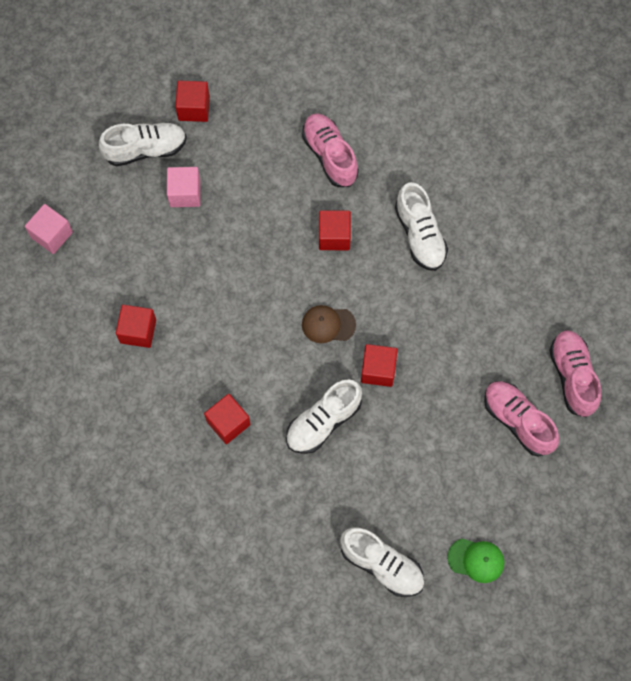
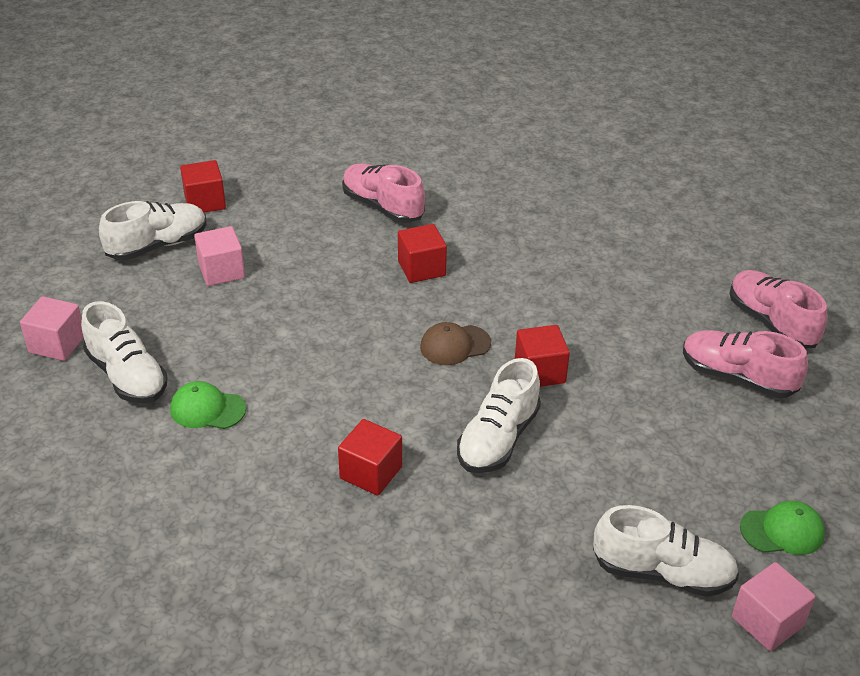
camera: 20 degrees left, 30 degrees down
red cube [116,305,156,348] -> green cap [170,381,246,429]
white shoe [395,182,448,271] -> white shoe moved to [81,301,168,403]
none -> pink cube [732,562,815,651]

